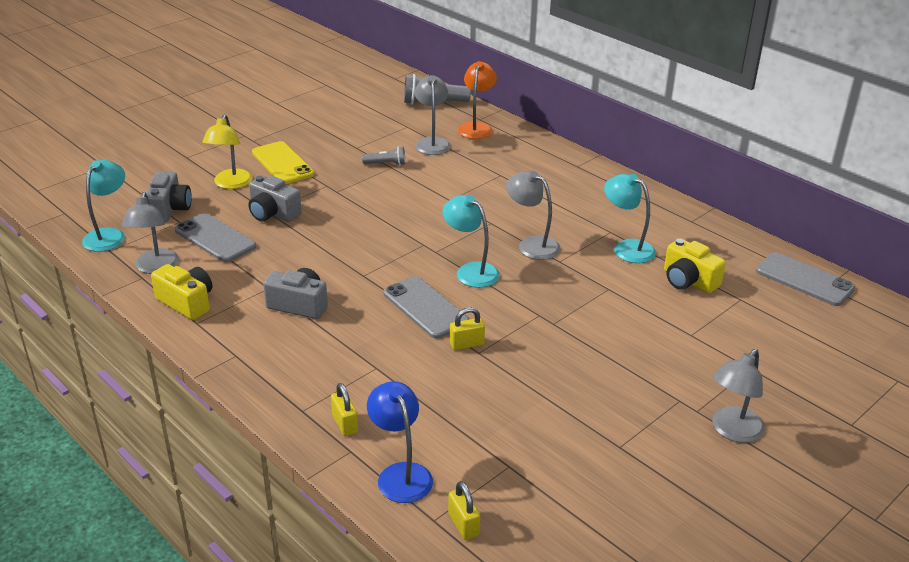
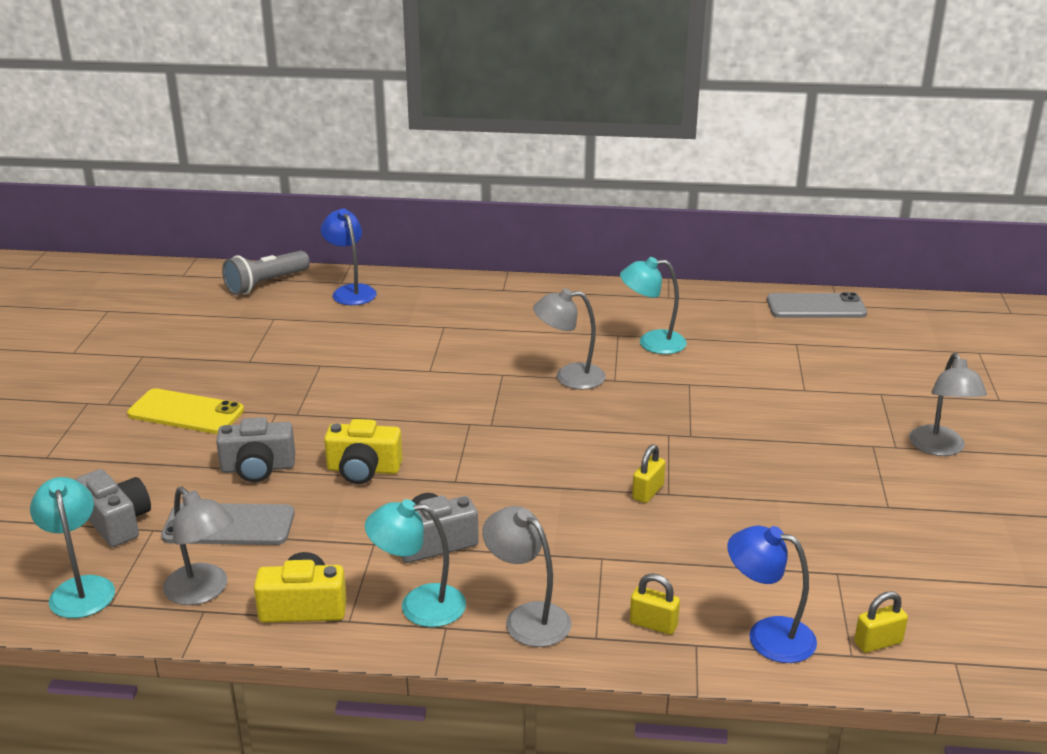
camera: 40 degrees left, 5 degrees down
yellow lamp [202,114,253,189] -> none
grey flashlight [362,146,405,166] -> none
grey phone [383,276,469,339] -> none
grey lamp [415,75,451,155] -> grey lamp moved to [482,506,571,647]
turquoise lamp [442,195,500,288] -> turquoise lamp moved to [365,499,466,627]
yellow padlock [448,481,480,540] -> yellow padlock turned 45 degrees counterclockwise [854,591,908,653]
orange lamp [458,61,497,139] -> blue lamp [321,208,377,305]
yellow camera [664,238,726,293] -> yellow camera moved to [324,419,403,484]

